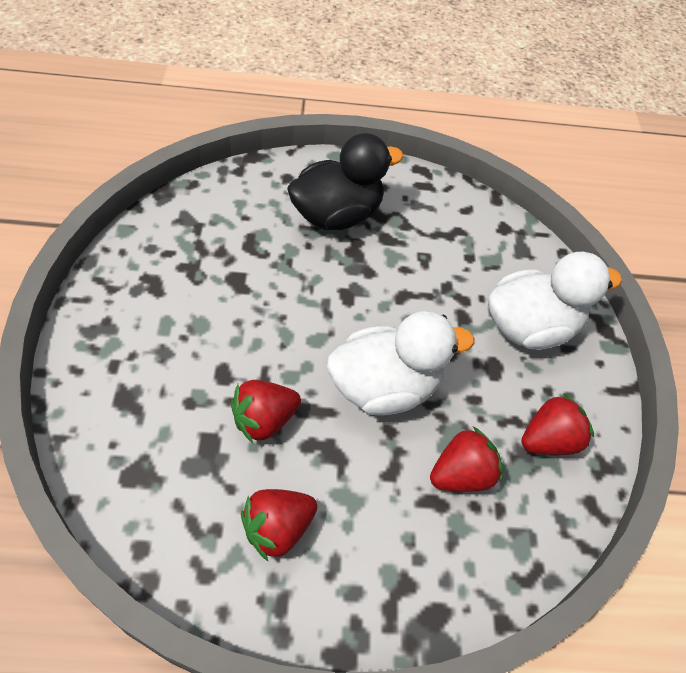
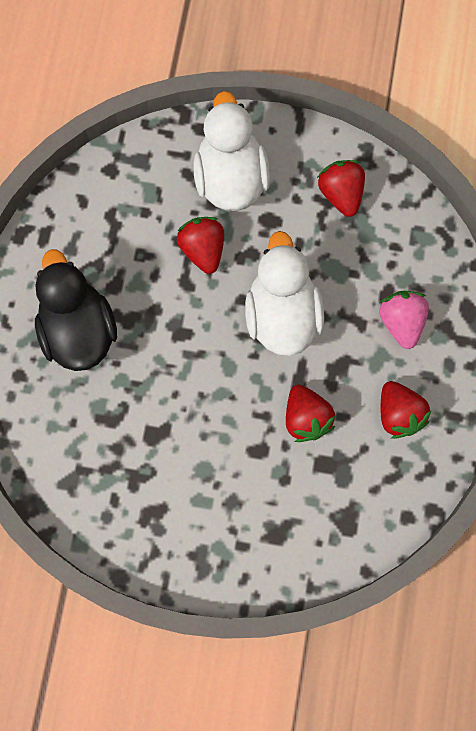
camera: 75 degrees left, 20 degrees up
red strawberry [430,426,503,492] -> red strawberry moved to [177,217,224,274]
none -> pink strawberry [379,291,429,349]

